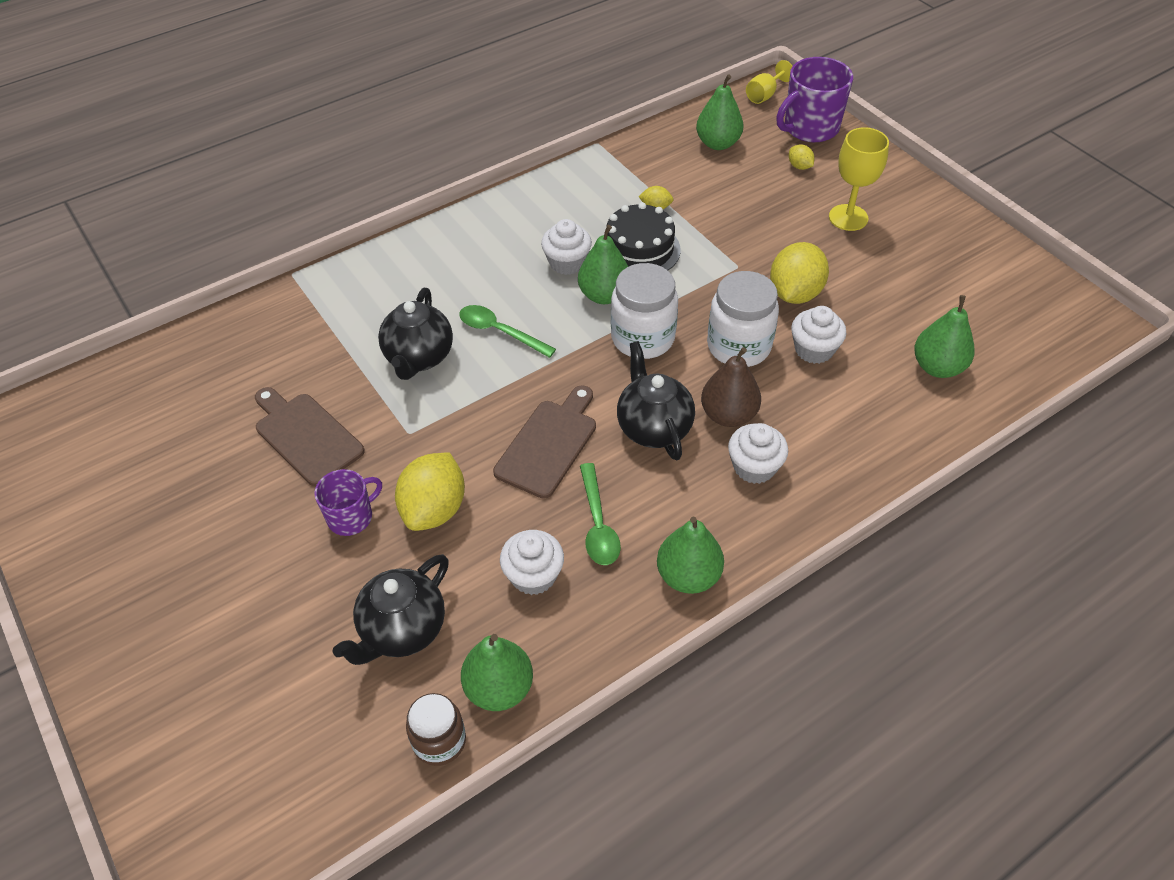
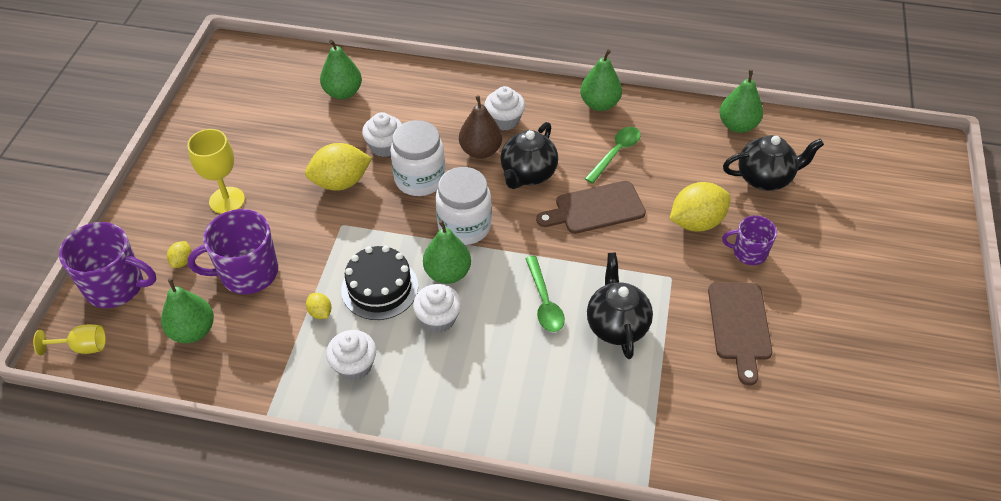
camera: 135 degrees left, 0 degrees up
black teapot [378,288,453,380] -> black teapot turned 60 degrees counterclockwise [587,252,653,359]
brown jar [406,693,466,766] -> none
white cupcake [500,530,564,595] -> white cupcake moved to [326,330,376,381]
none -> purple mug [188,209,278,294]

